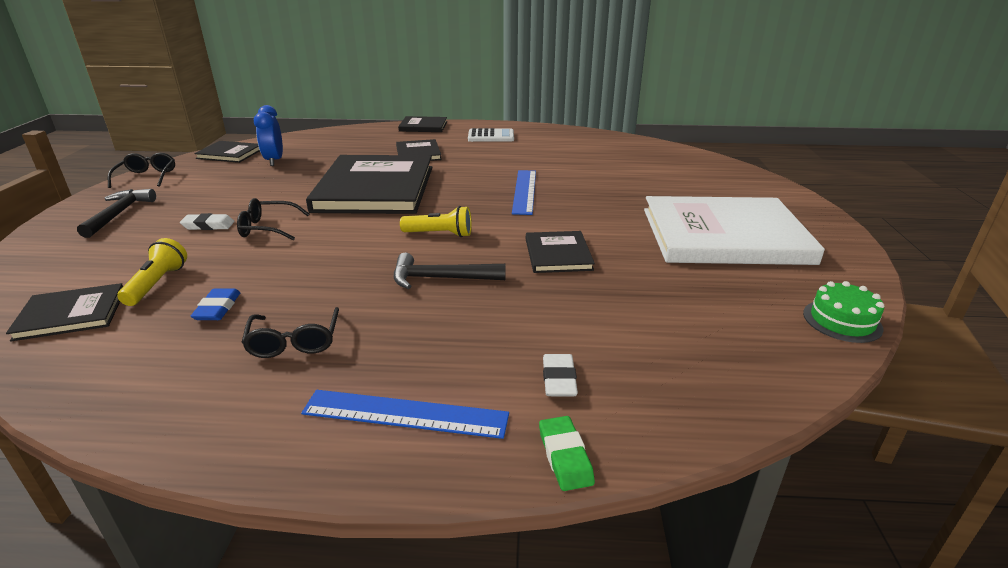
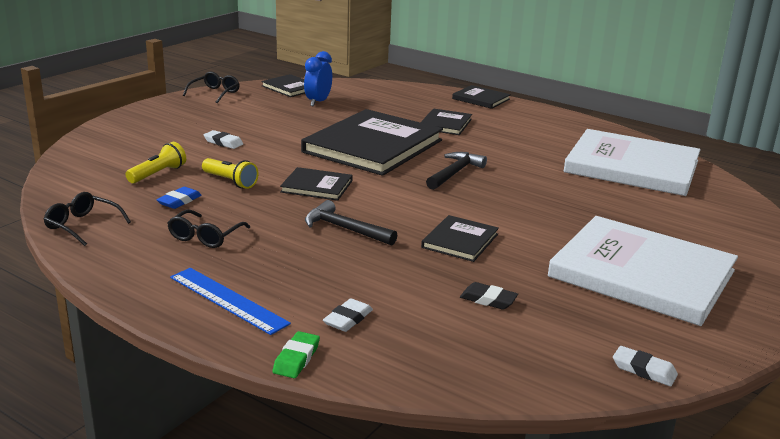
camera: 30 degrees right, 5 degrees down
black book [6,283,123,341] -> black book moved to [280,167,353,201]
black hammer [77,189,156,238] -> black hammer moved to [426,152,487,190]
black glasses [237,198,309,240] -> black glasses moved to [43,192,131,246]
yellow flashlight [400,206,472,237] -> yellow flashlight moved to [202,158,259,189]
white calculator [468,128,514,142] -> none
blue ruler [512,170,536,215] -> none
green cake [803,281,884,343] -> white eraser [613,346,678,386]
none -> black eraser [460,282,518,310]
none -> white book [564,129,701,196]

